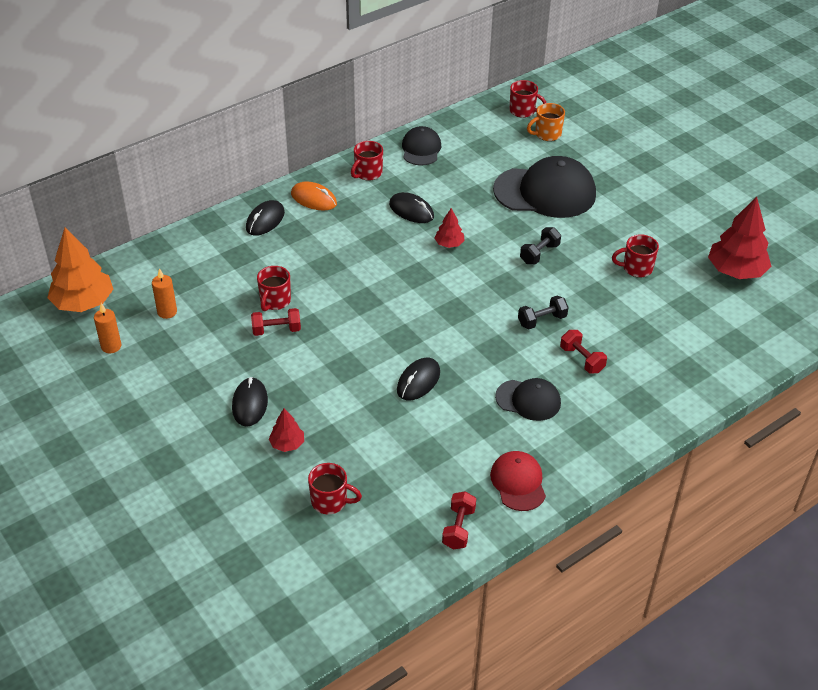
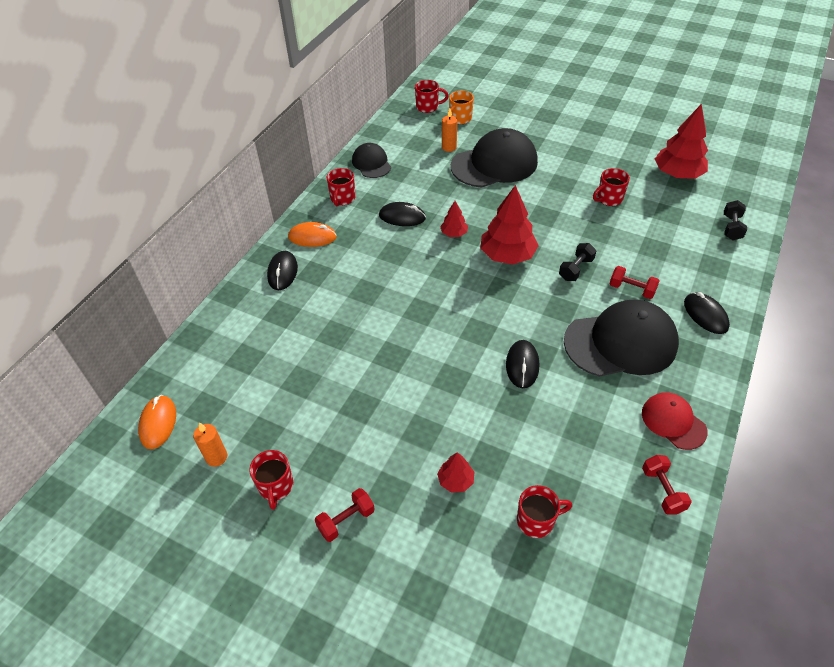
camera: 25 degrees left, 5 degrees up
orange tree [47,228,113,312] -> orange mouse [138,395,176,449]
orange candle [152,268,177,319] -> orange candle moved to [442,109,457,152]
black mouse [232,377,268,427] -> black mouse moved to [684,292,730,334]
red dumbbell [251,308,301,336] -> red dumbbell moved to [315,488,375,542]
red mug [257,266,291,311] -> red mug moved to [249,450,293,510]
black cap [495,378,561,421] -> black cap [564,299,679,377], size x1.85
black dumbbell [520,227,561,264] -> black dumbbell moved to [724,200,747,240]
none -> red tree [480,185,539,264]

